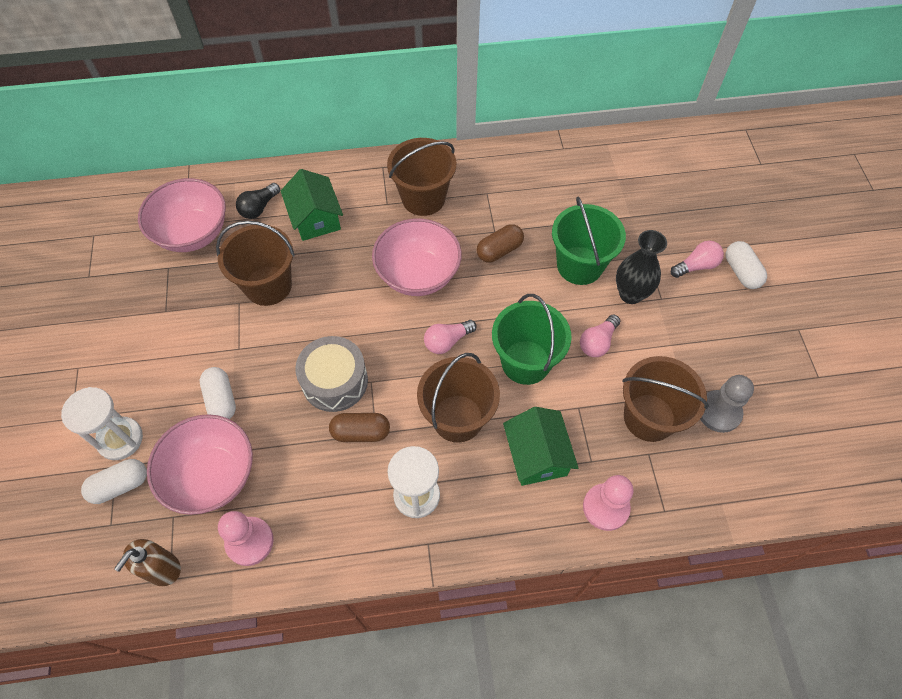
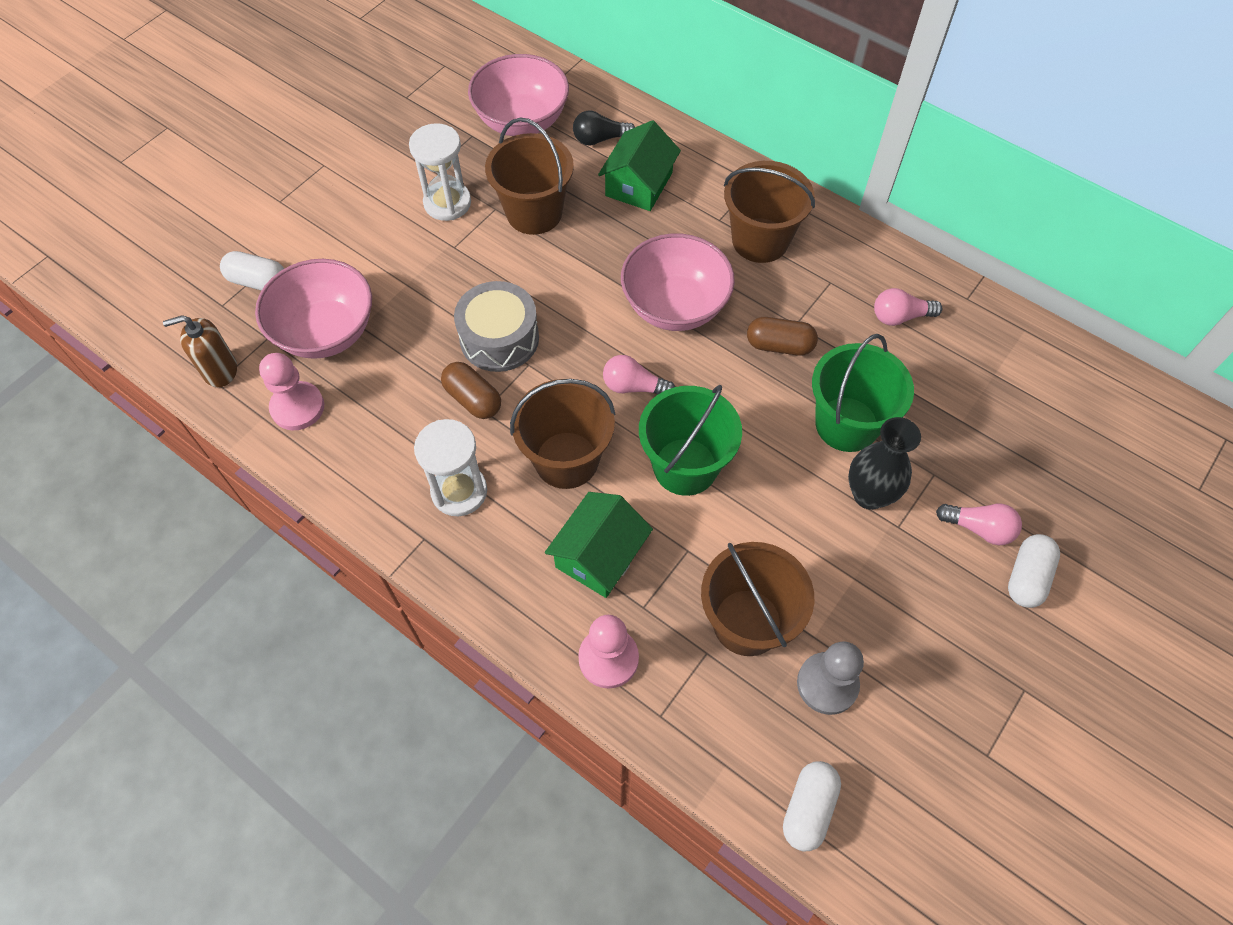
camera: 45 degrees right, 0 degrees up
white hourglass [61,387,143,460] -> white hourglass moved to [409,123,471,221]
white capsule [200,367,236,419] -> white capsule moved to [783,761,841,851]
pink light bulb [580,314,620,357] -> pink light bulb moved to [874,288,943,326]

